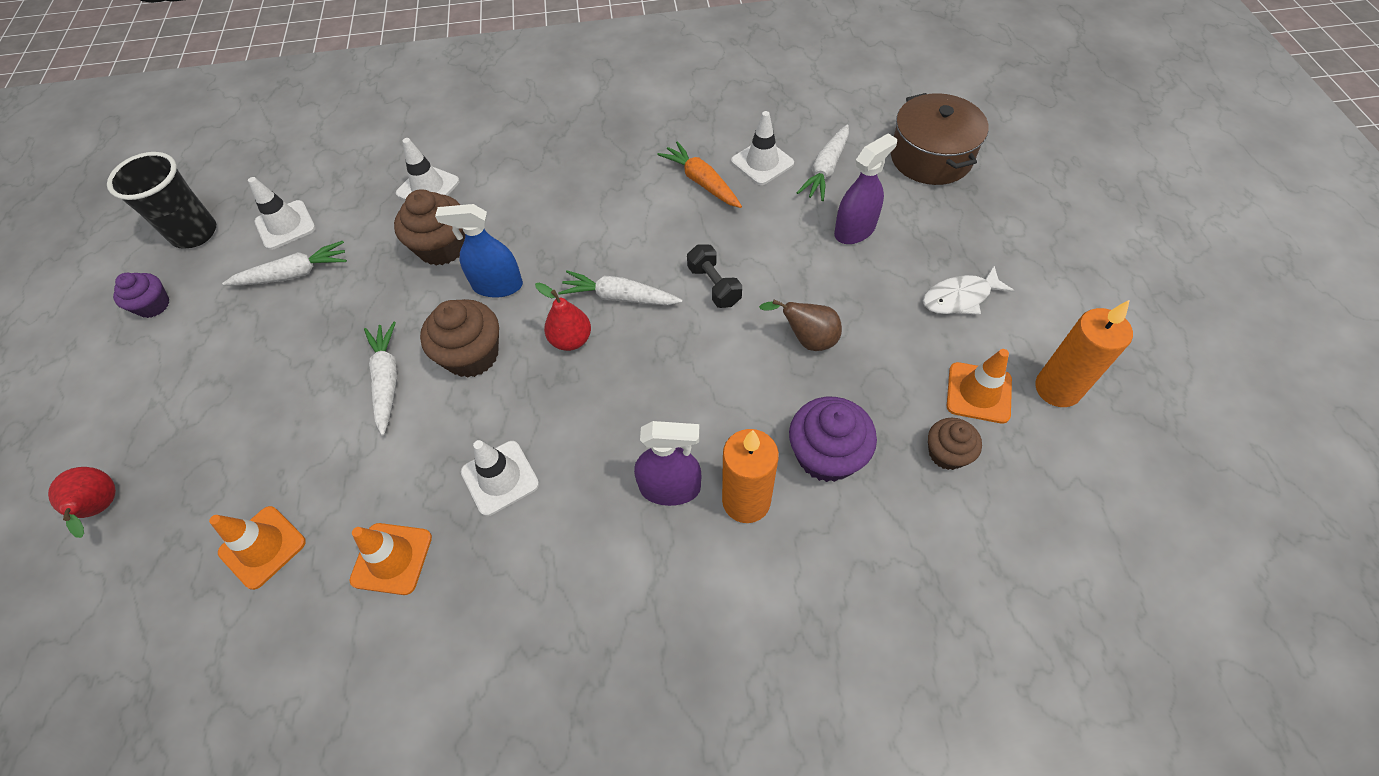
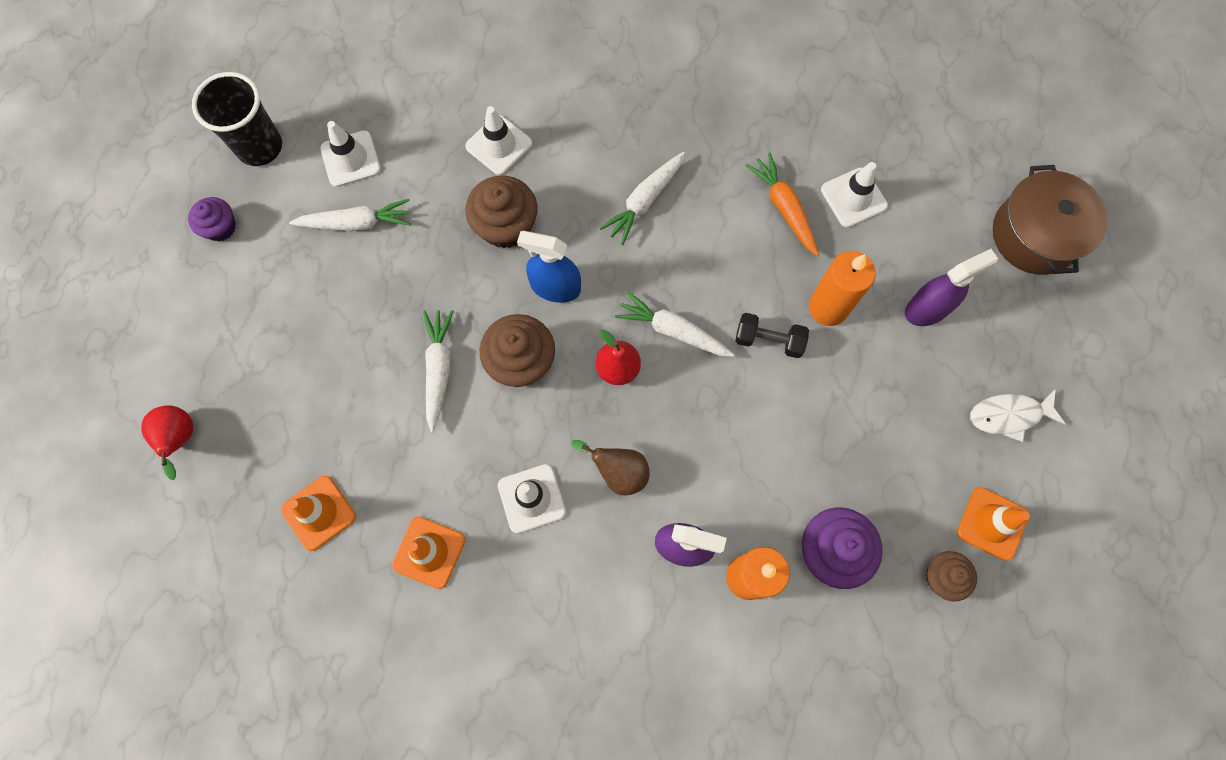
camera: 10 degrees right, 15 degrees up
black dumbbell [687,244,742,308] -> black dumbbell turned 60 degrees counterclockwise [735,313,809,358]
brown pear [759,299,842,351] -> brown pear moved to [571,440,650,495]
white carrot [797,124,849,201] -> white carrot moved to [600,152,685,245]
orange candle [1035,300,1133,407] -> orange candle moved to [809,251,876,326]

